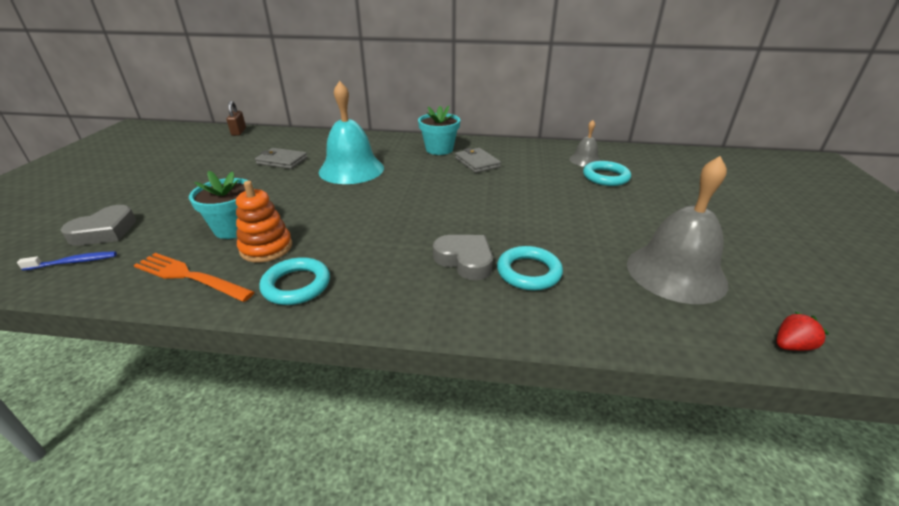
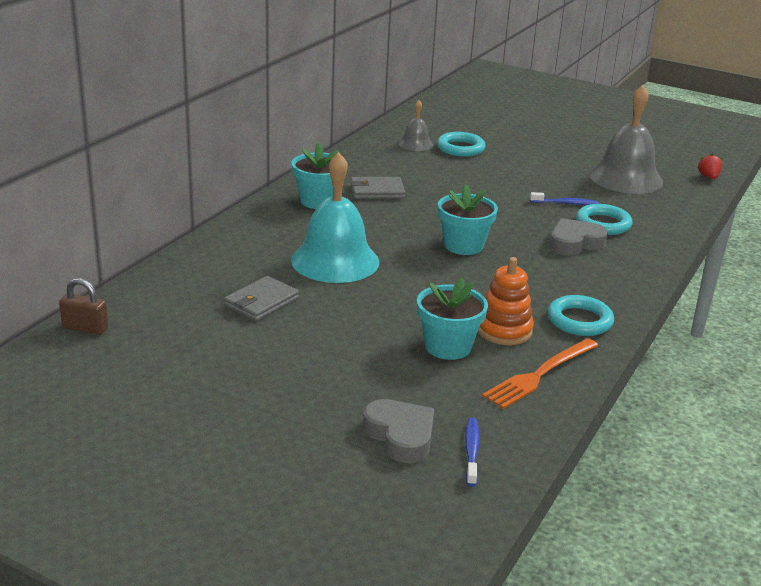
camera: 70 degrees left, 5 degrees down
none -> turquoise flower pot [438,185,498,255]
none -> blue toothbrush [530,192,599,205]

